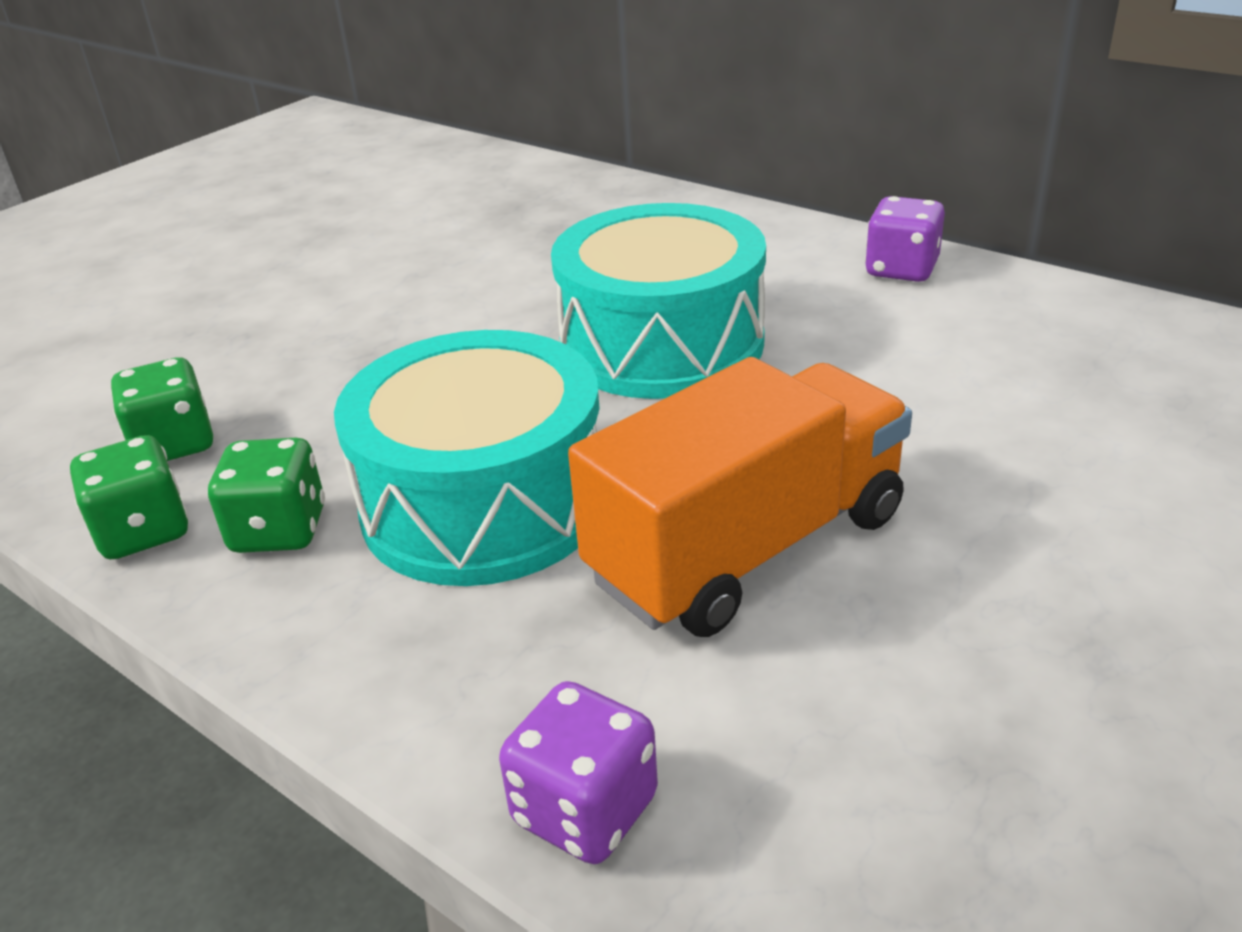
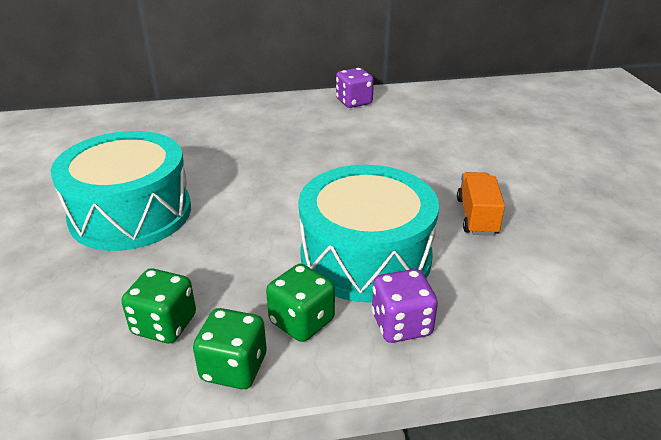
camera: 50 degrees left, 0 degrees up
purple dice [499,681,658,864] -> purple dice moved to [371,269,438,343]
turquoise drum [551,203,766,399] -> turquoise drum moved to [51,131,191,251]
orange truck [568,357,912,637] -> orange truck [457,172,505,236], size x0.51

